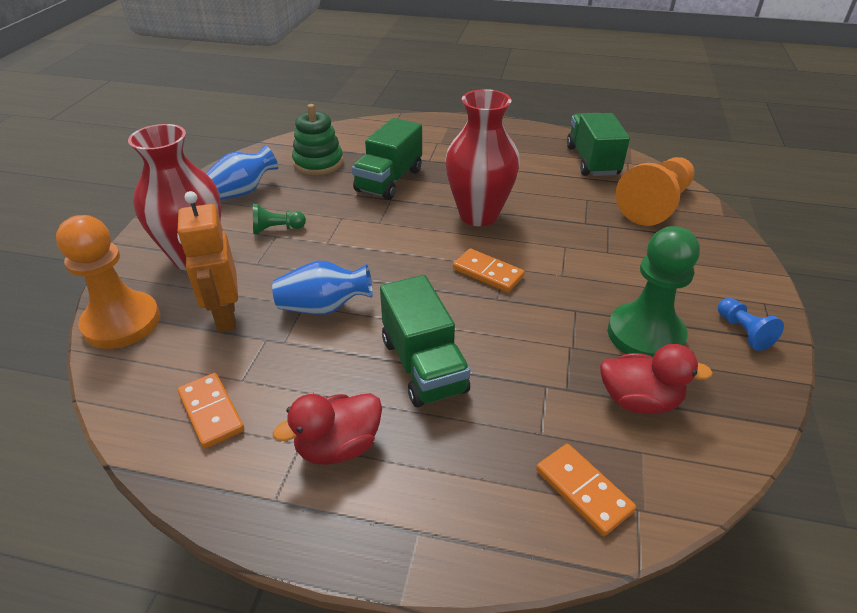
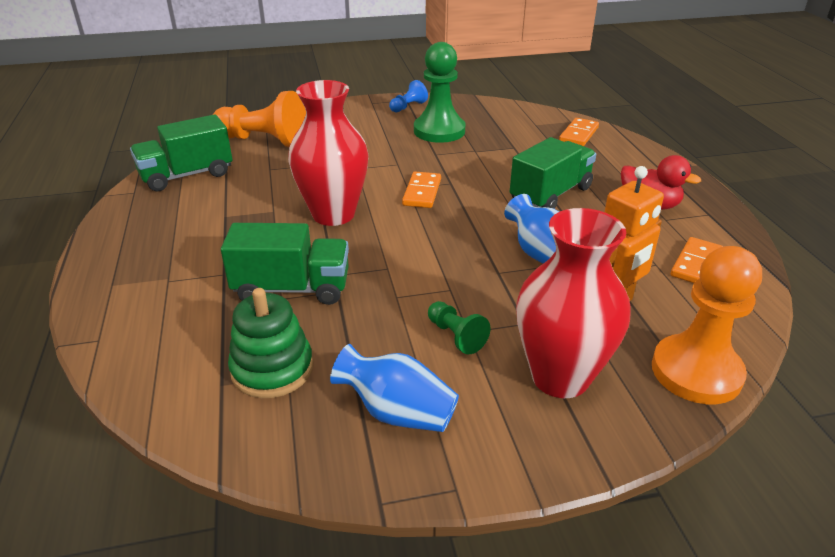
camera: 115 degrees left, 5 degrees down
red duck [600,344,713,414] -> none

